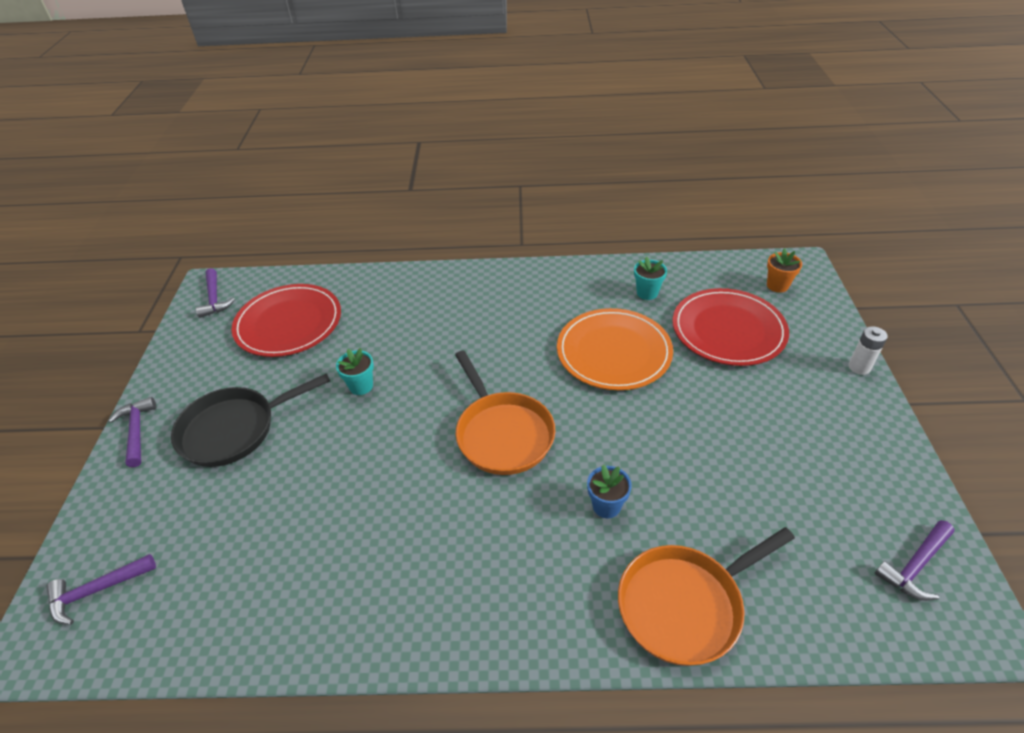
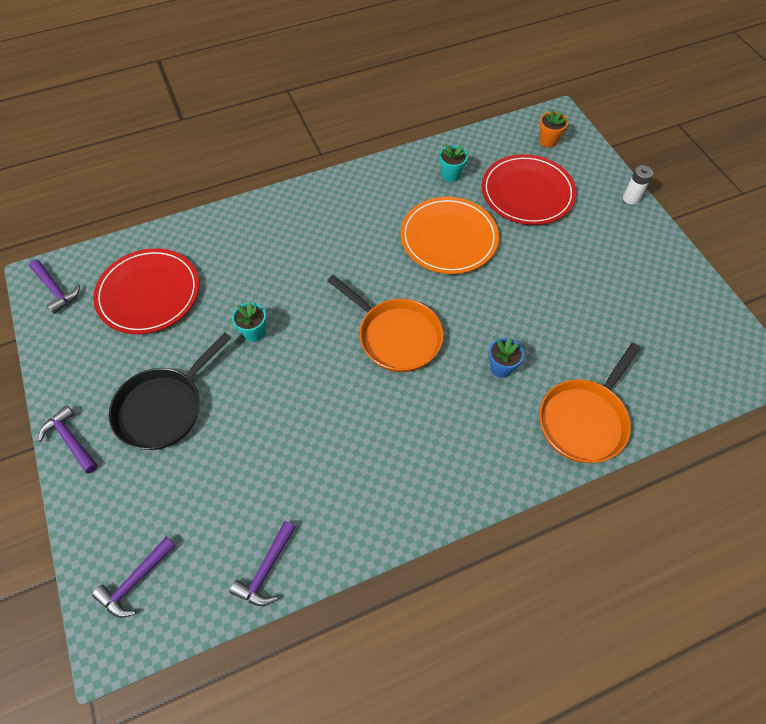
camera: 25 degrees left, 15 degrees up
purple hammer [874,520,954,601] -> purple hammer moved to [229,521,296,606]

